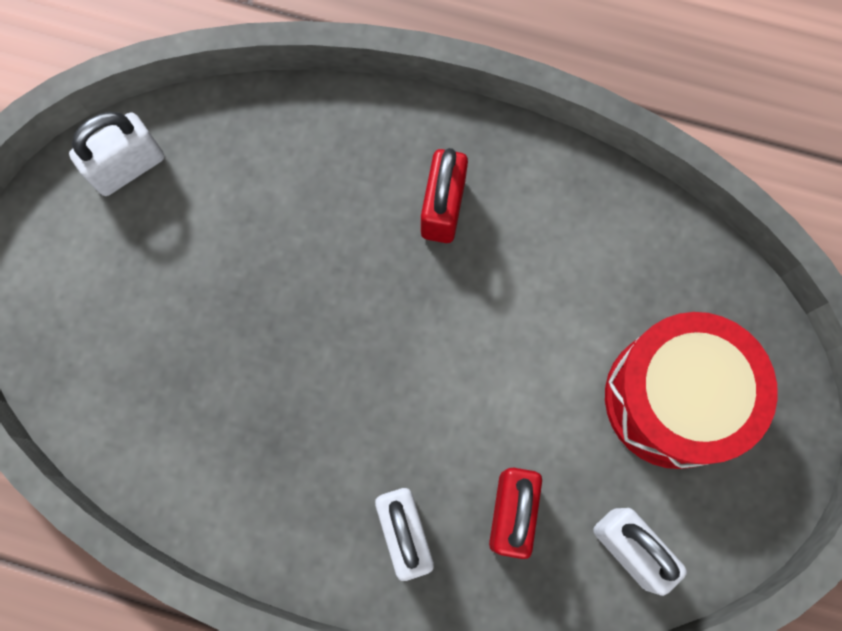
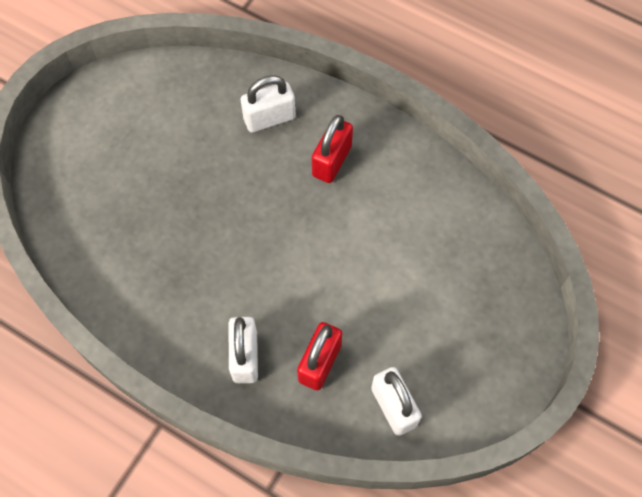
camera: 15 degrees right, 10 degrees down
white padlock [69,112,164,196] -> white padlock moved to [241,75,296,133]
red drum [605,312,778,469] -> none

